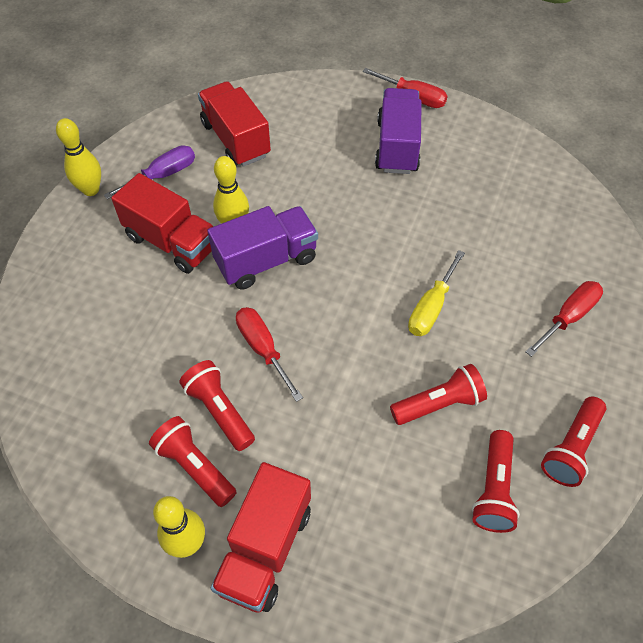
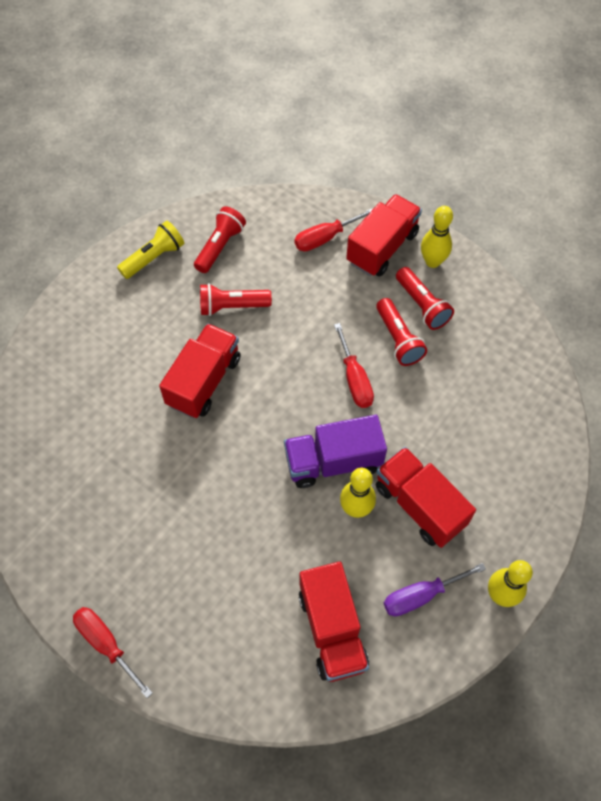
camera: 165 degrees left, 5 degrees up
purple truck [375,88,422,174] -> none
yellow screwdriver [408,250,465,336] -> red truck [159,324,241,418]
red screwdriver [525,281,603,357] -> red screwdriver moved to [294,208,373,252]
red flashlight [541,397,606,487] -> yellow flashlight [117,221,184,279]

